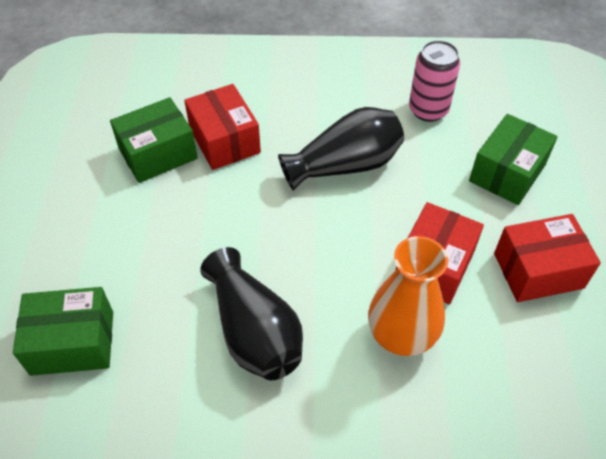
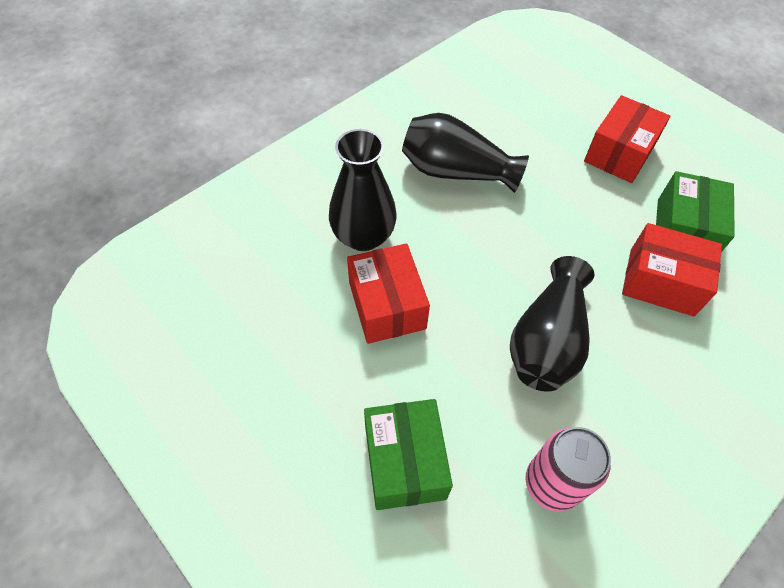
camera: 135 degrees right, 5 degrees up
green box [13,287,113,376] -> none
orange vase [368,236,448,356] -> black vase [329,129,397,251]
red box [494,214,601,302] -> red box moved to [584,95,670,183]

